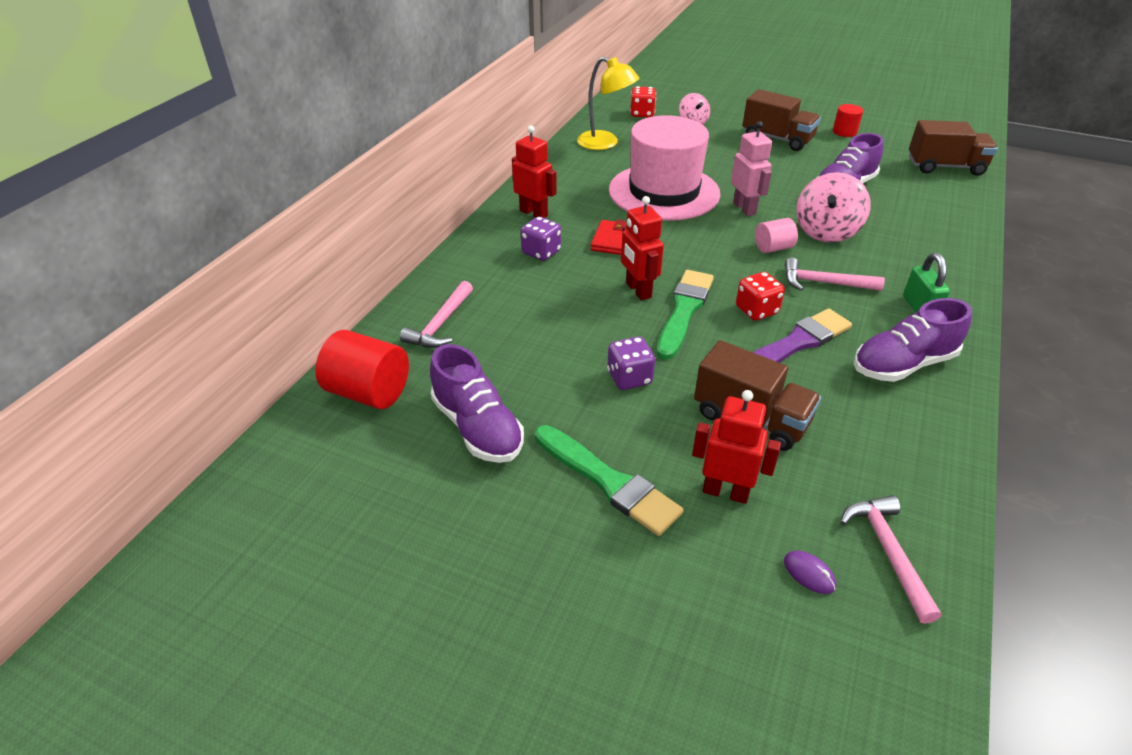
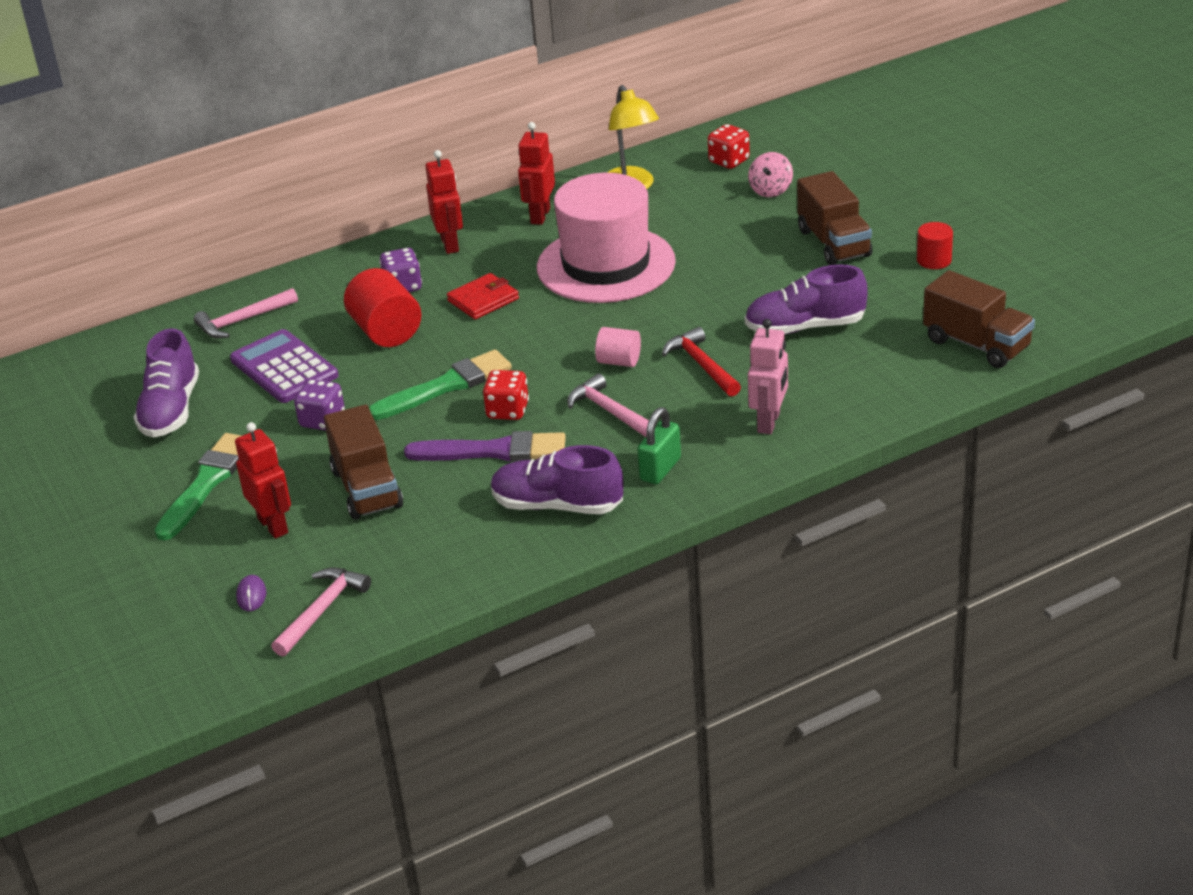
camera: 40 degrees right, 5 degrees down
red cylinder [315,330,409,409] -> red cylinder moved to [344,268,421,347]
green brush [535,425,683,536] -> green brush turned 150 degrees counterclockwise [154,433,241,541]
red robot [621,196,664,300] -> red robot moved to [518,122,555,225]
pink robot [731,121,772,216] -> pink robot moved to [748,319,788,434]
pink spinning top [796,172,871,243] -> red hammer [662,327,741,396]
none -> purple calculator [230,329,339,403]

